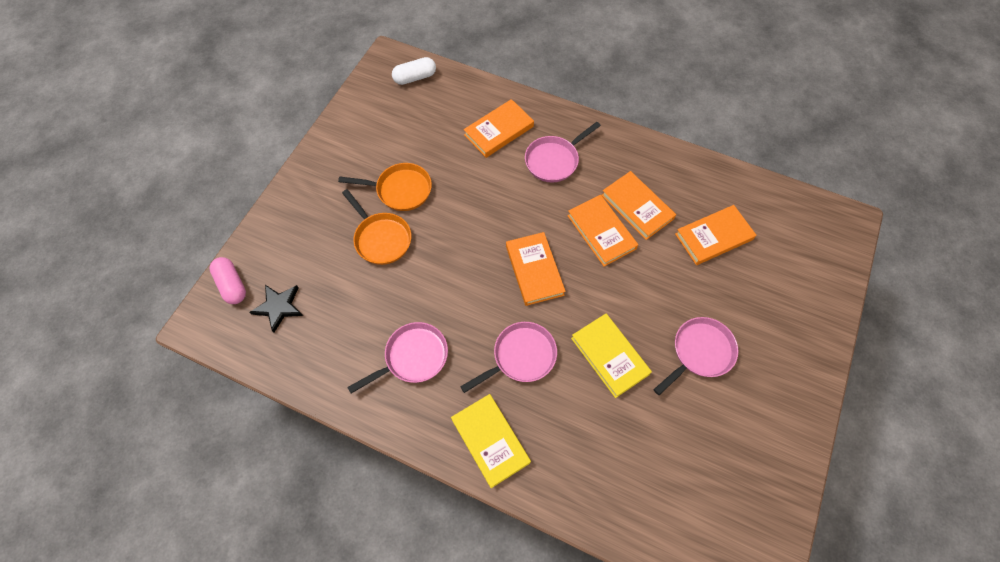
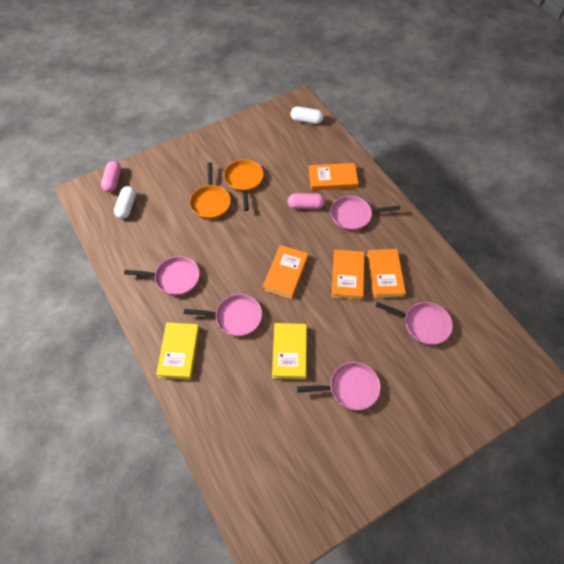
camera: 35 degrees right, 5 degrees down
black star [250,285,303,332] -> white capsule [114,186,136,219]
orange pan [338,163,432,211] -> orange pan turned 135 degrees counterclockwise [224,159,264,211]
orange book [675,205,756,265] -> pink pan [376,302,453,345]
none -> pink capsule [288,193,325,209]

